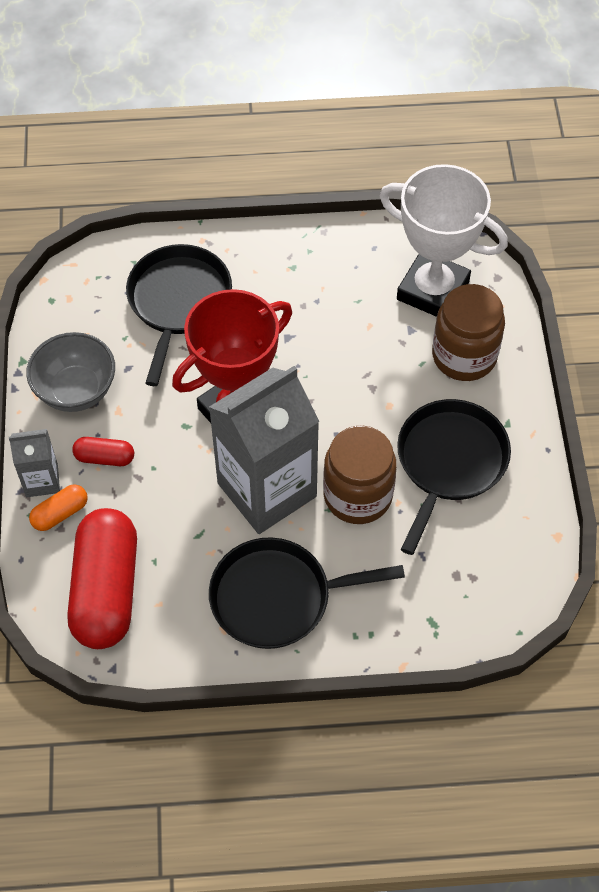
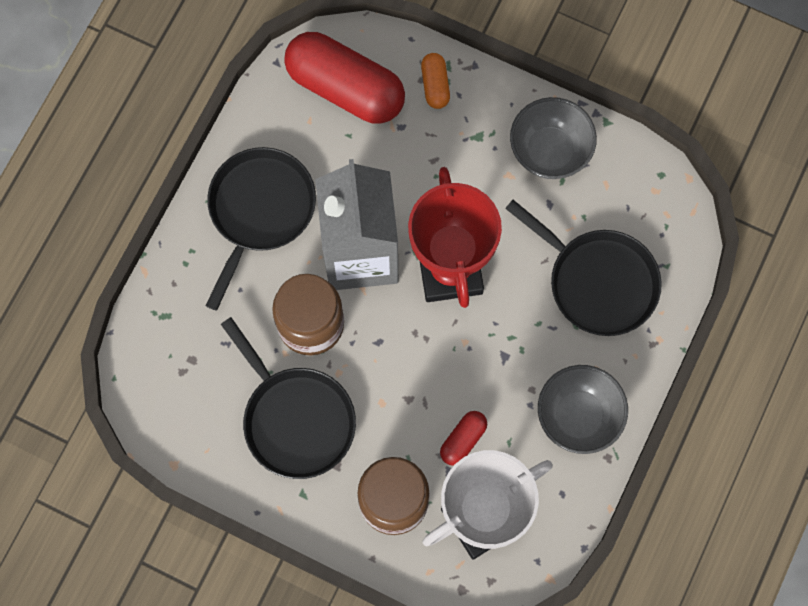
camera: 120 degrees right, 15 degrees up
grey carton [9,429,60,497] -> none
red capsule [72,437,134,466] -> red capsule moved to [440,411,487,466]
none -> grey bowl [538,365,628,454]

